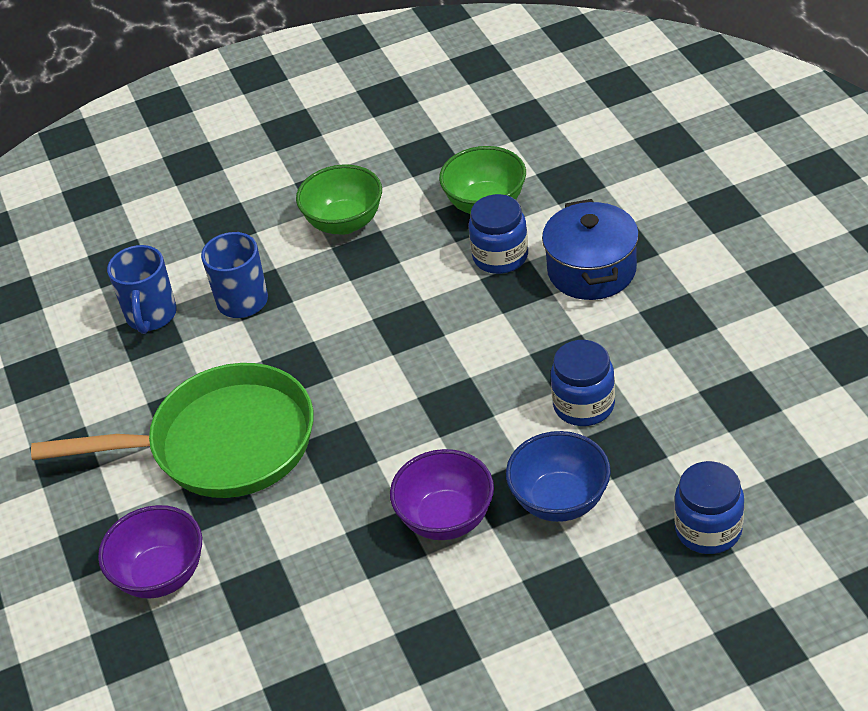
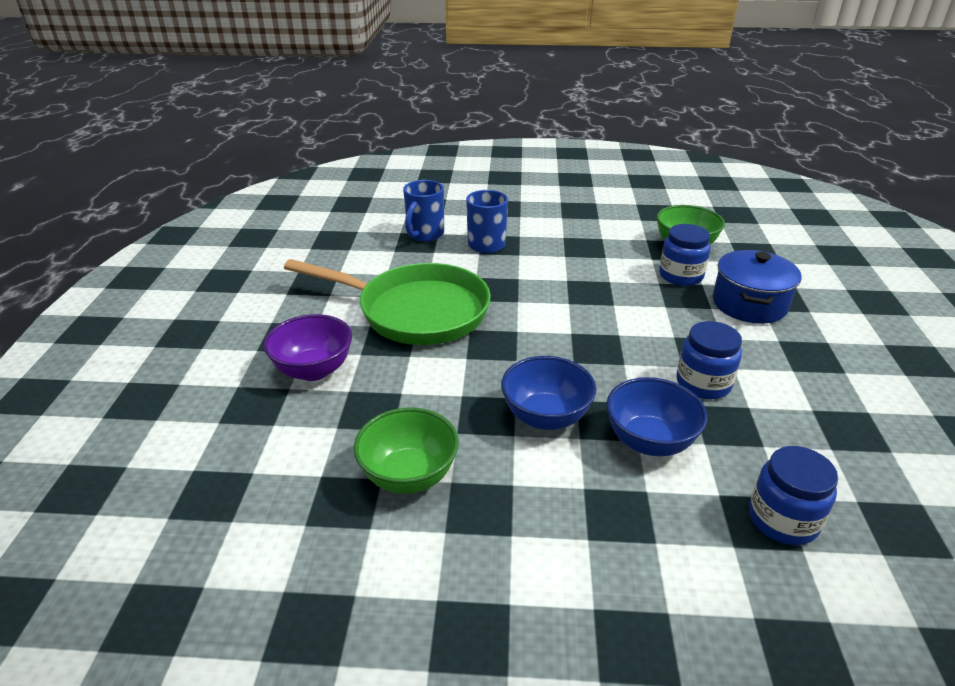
camera: 20 degrees right, 10 degrees down
green bowl [296,165,382,235] -> green bowl moved to [354,407,459,494]
purple bowl [390,449,494,540] -> blue bowl [501,356,596,430]

